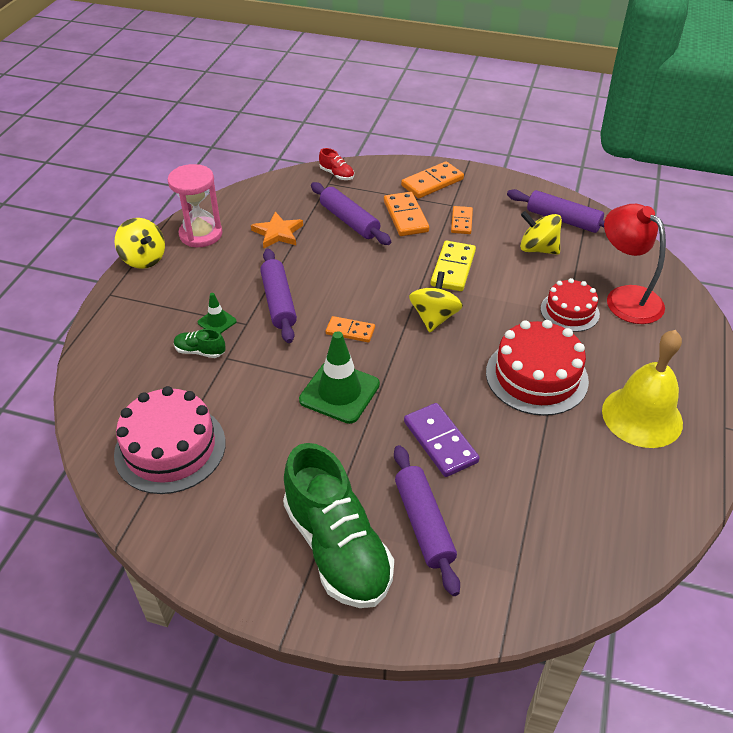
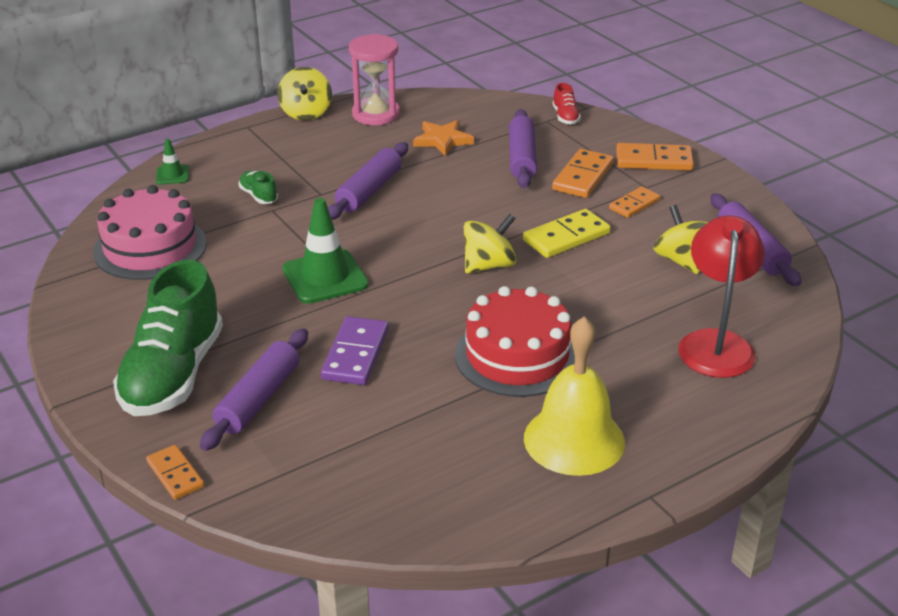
camera: 40 degrees right, 10 degrees down
green traffic cone [198,293,237,334] -> green traffic cone moved to [156,139,189,184]
orange domino [326,316,375,342] -> orange domino moved to [146,445,204,500]
red cake [540,278,600,332] -> none

